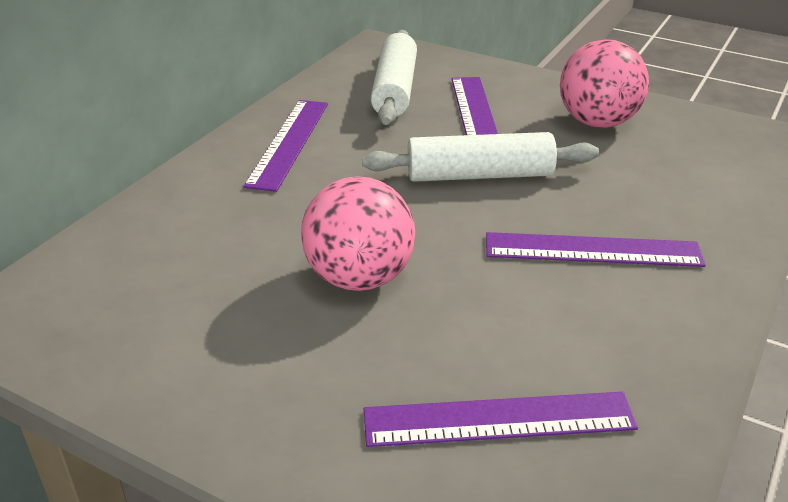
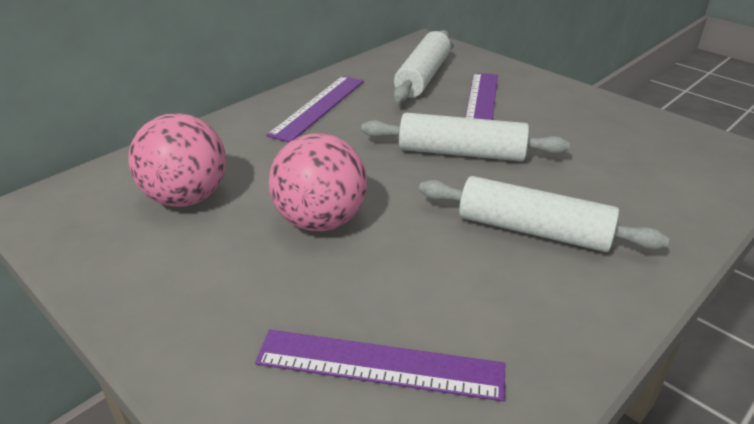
camera: 15 degrees right, 0 degrees up
purple ruler [486,232,706,267] -> white rolling pin [419,176,669,252]
pink ball [560,39,649,128] -> pink ball moved to [128,113,226,207]

